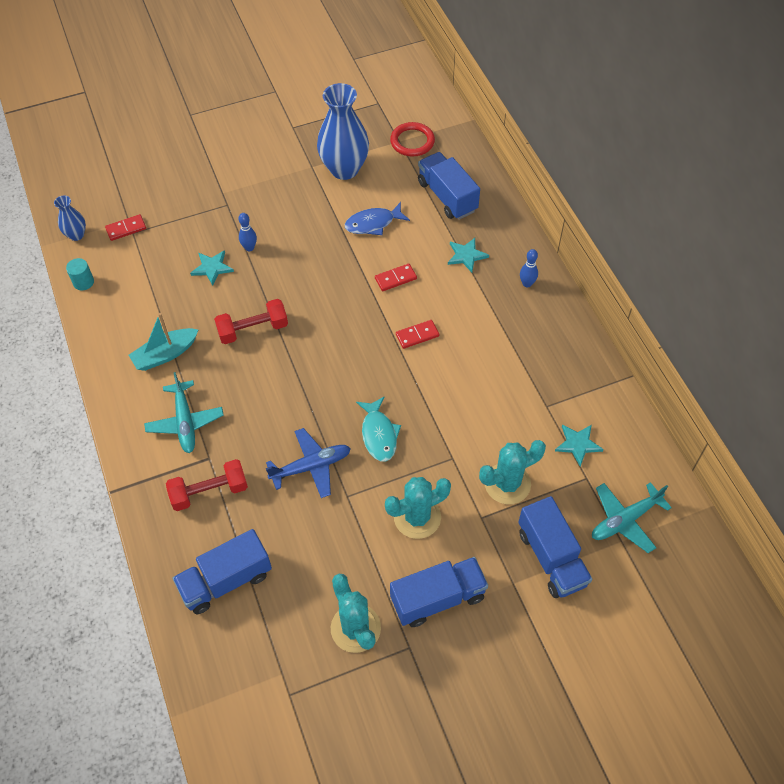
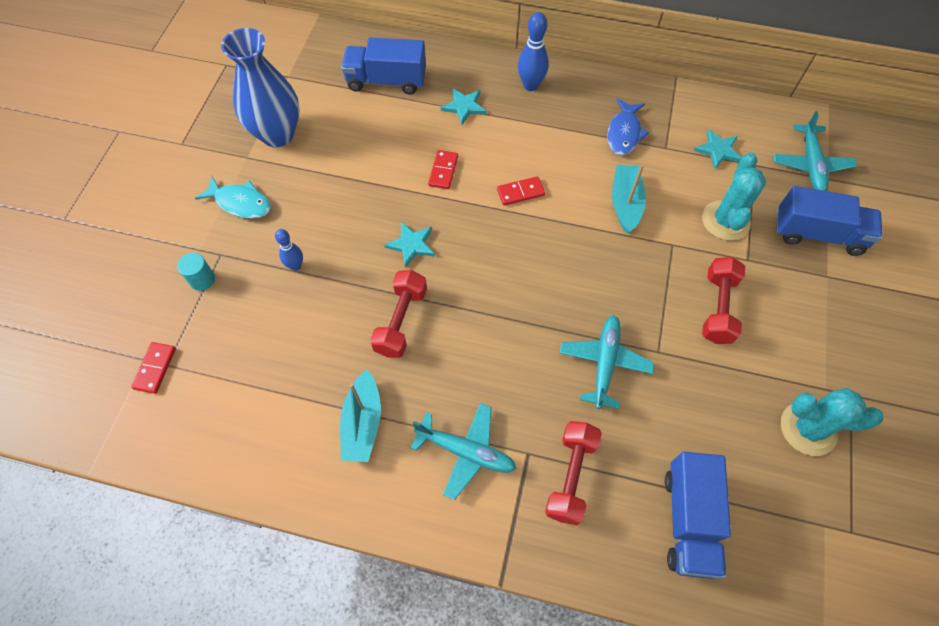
camera: 55 degrees left, 5 degrees up
blue vase [54,196,86,241] -> none
turquoise cylinder [66,258,94,290] -> turquoise cylinder moved to [177,253,215,291]
turquoise star [190,250,234,286] -> turquoise star moved to [384,222,435,268]
blue plane [266,428,351,498] -> turquoise plane [559,315,655,409]
blue fish [345,202,410,235] -> blue fish moved to [607,98,649,155]
turquoise fish [356,397,401,462] -> turquoise fish moved to [195,176,271,219]
turquoise cactus [385,477,451,539] -> red dumbbell [702,257,745,344]
red ring [390,122,435,156] -> none
blue truck [390,557,488,627] -> none
red domino [396,320,439,349] -> red domino turned 60 degrees clockwise [497,176,545,206]
blue bowling pin [520,249,538,288] -> blue bowling pin [518,12,549,91], size x1.57
none -> turquoise boat [612,164,646,233]

